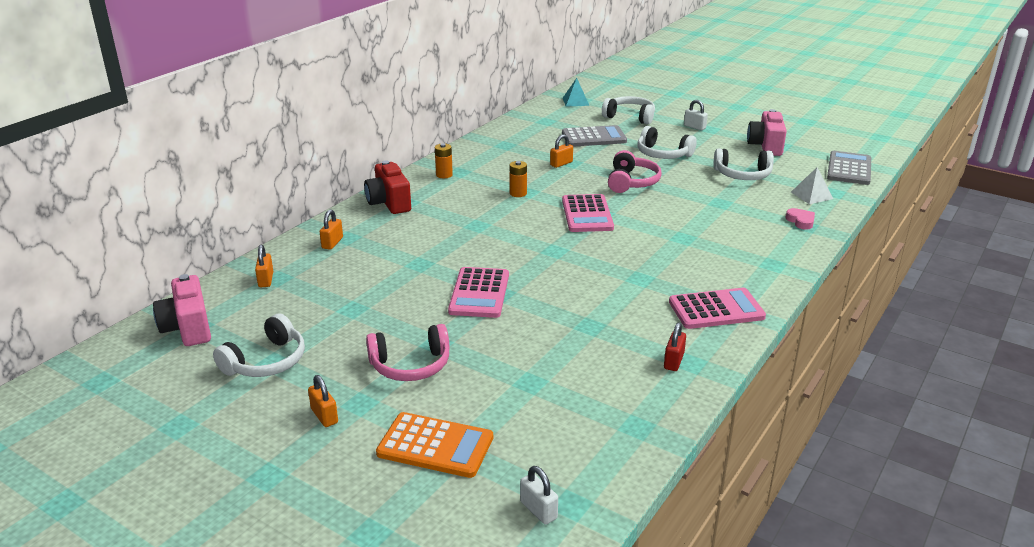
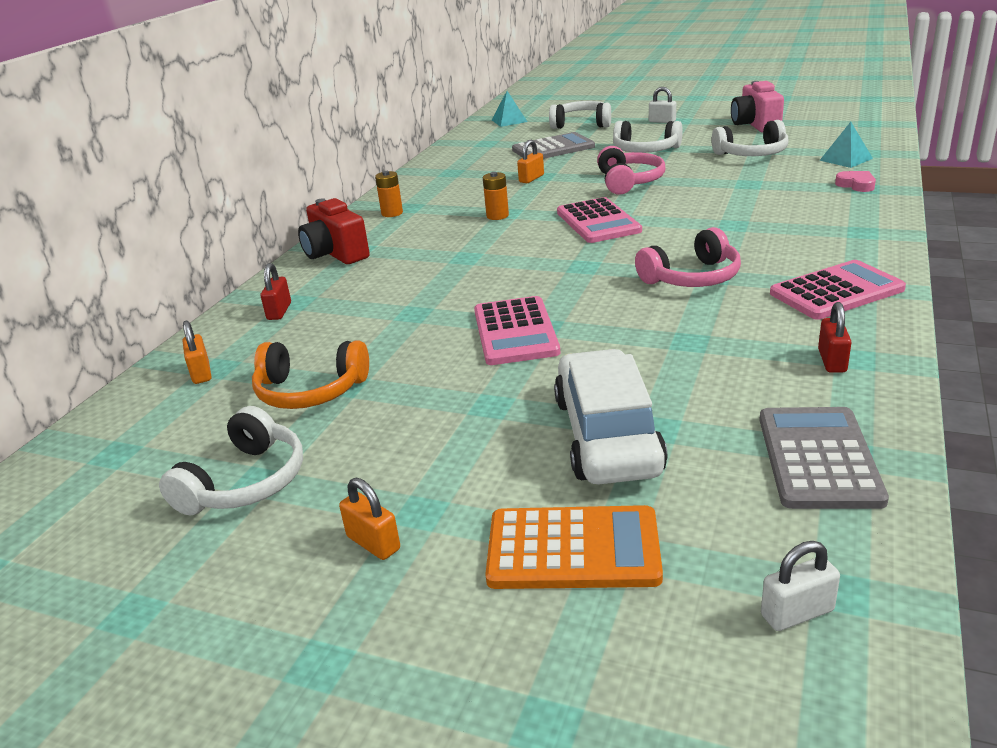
camera: 10 degrees left, 0 degrees up
pink camera [153,274,211,346] -> none
orange padlock [320,209,343,250] -> red padlock [261,263,291,320]
pink headphones [366,324,449,381] -> pink headphones moved to [635,227,741,287]
white padlock [520,466,558,525] -> white padlock turned 60 degrees counterclockwise [761,541,840,631]
white pyramid [791,167,833,204] -> turquoise pyramid [819,122,873,168]
grey calculator [827,151,871,185] -> grey calculator moved to [759,407,889,509]
none -> orange headphones [252,341,369,409]
none -> white car [554,349,668,484]

